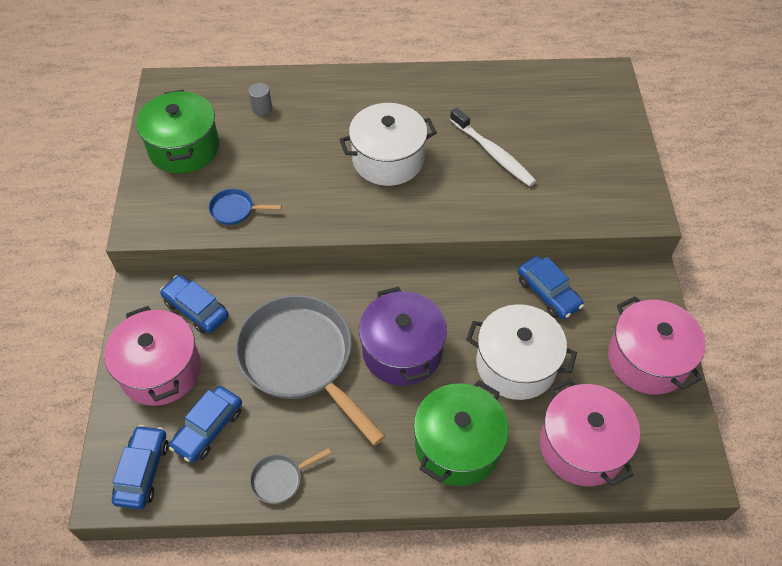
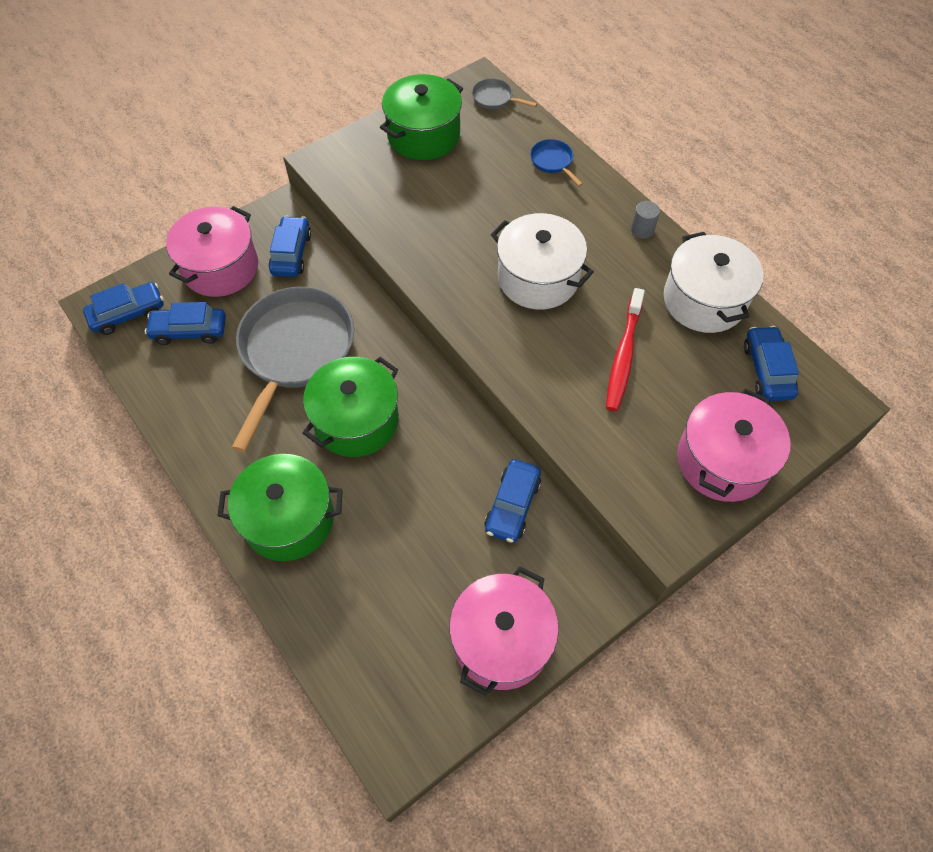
camera: 55 degrees right, 5 degrees up
blue pan [209,189,282,225] -> blue pan moved to [530,139,583,186]
grey cylinder [248,83,272,116] -> grey cylinder moved to [631,201,660,239]
grey pan [250,448,331,504] -> grey pan moved to [472,78,537,109]
purple pot [359,287,447,386] -> green pot [303,357,399,457]
white toothbrush [450,108,536,187] -> red toothbrush [606,288,645,411]
white pot [466,304,577,400] -> white pot moved to [664,232,763,333]
pink pot [540,379,640,486] -> pink pot moved to [677,388,791,502]
none -> blue car [744,326,799,401]

